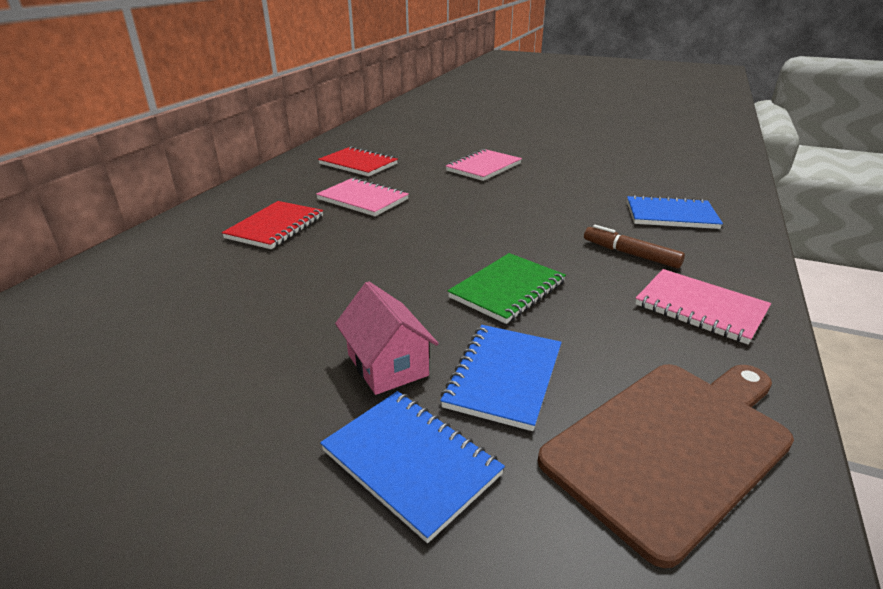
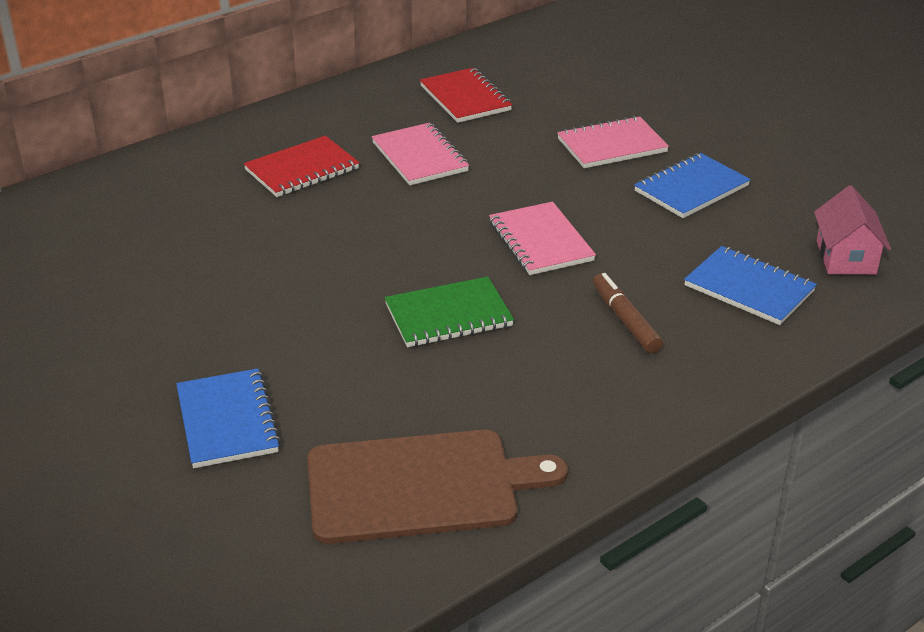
camera: 30 degrees right, 5 degrees up
pink house [335,281,439,395] -> pink house moved to [814,185,891,275]
blue notebook [440,325,562,431] -> blue notebook moved to [634,153,751,218]
pink notebook [635,269,771,345] -> pink notebook moved to [489,202,596,275]

